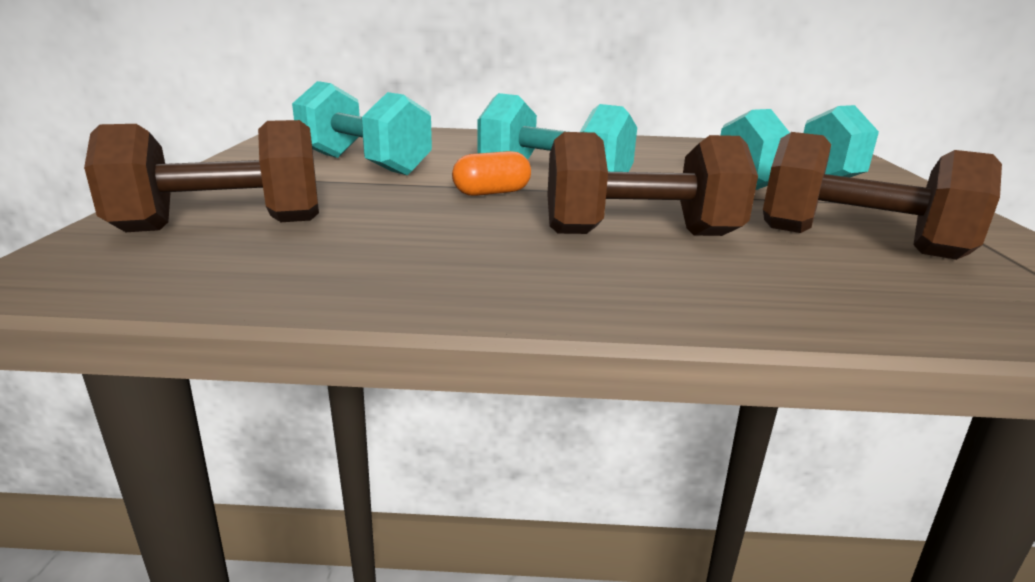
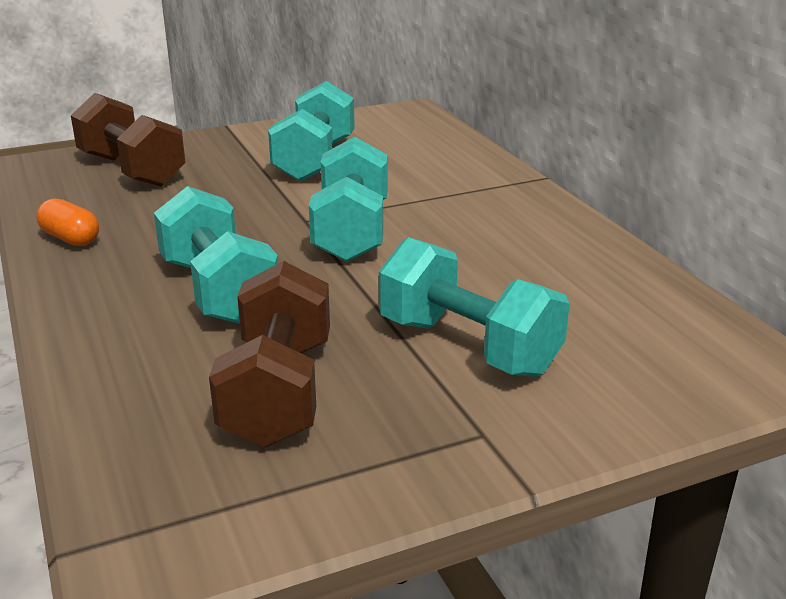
camera: 65 degrees right, 5 degrees up
orange capsule [452,151,531,196] -> orange capsule moved to [36,198,99,246]
brown dumbbell [547,132,758,236] -> turquoise dumbbell [154,186,278,324]

